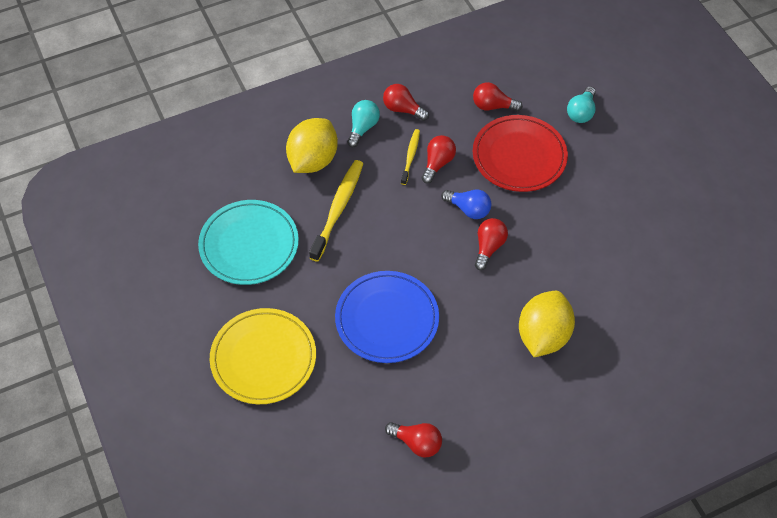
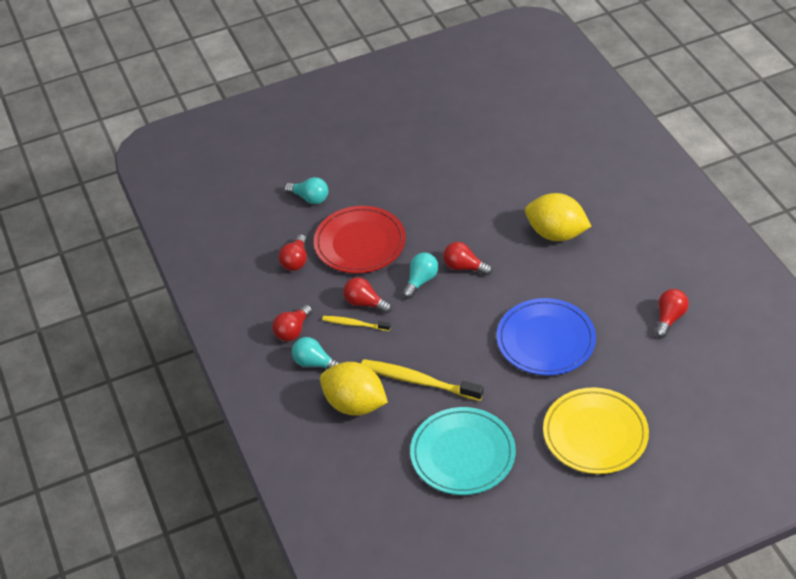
camera: 85 degrees left, 10 degrees down
blue light bulb [441,190,492,219] -> turquoise light bulb [403,253,439,299]

